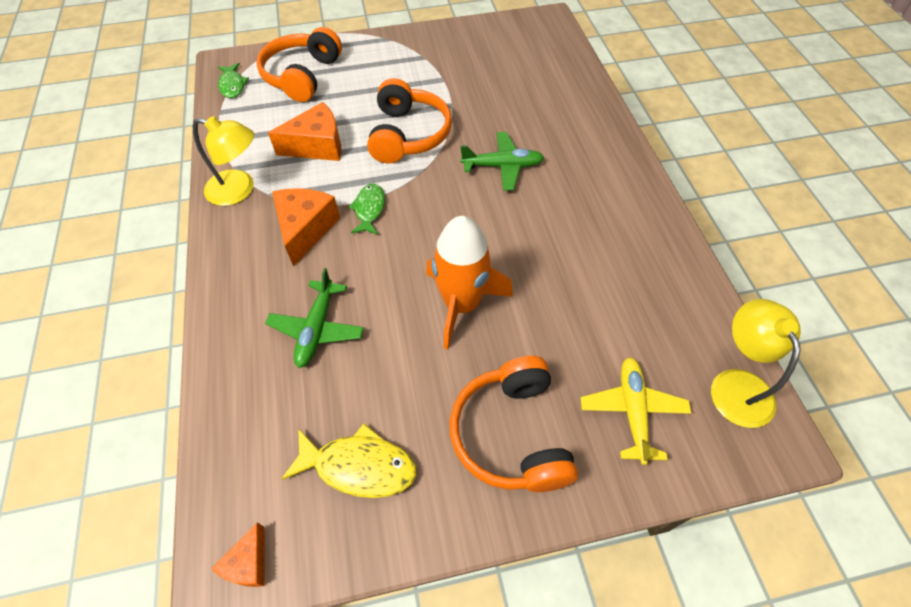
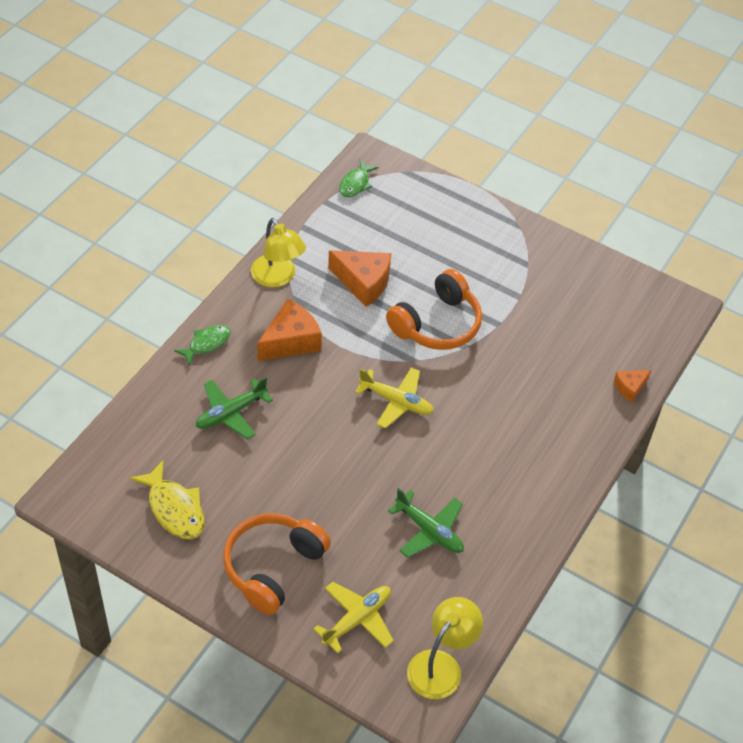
camera: 40 degrees right, 5 degrees down
orange cheese [211,522,265,587] -> orange cheese moved to [614,370,651,402]
orange headphones [257,27,342,102] -> none
green fish [348,183,385,235] -> green fish moved to [174,325,231,366]
orange rocket [426,216,513,349] -> none
green plane [460,132,544,190] -> green plane moved to [388,488,464,558]
none -> yellow plane [355,367,434,429]

